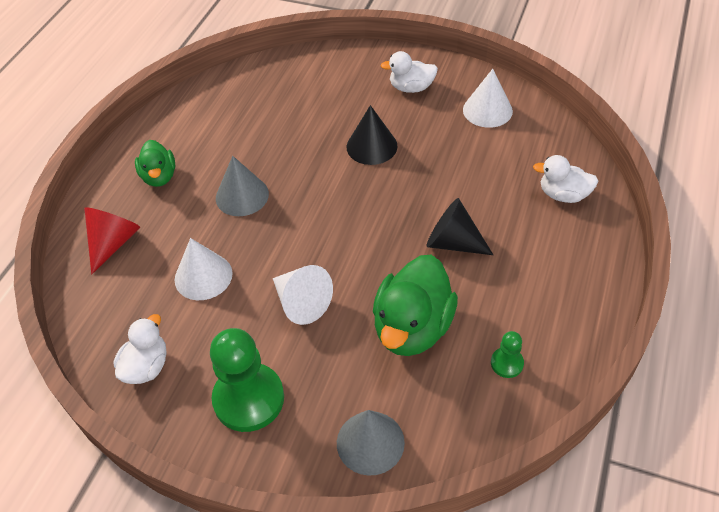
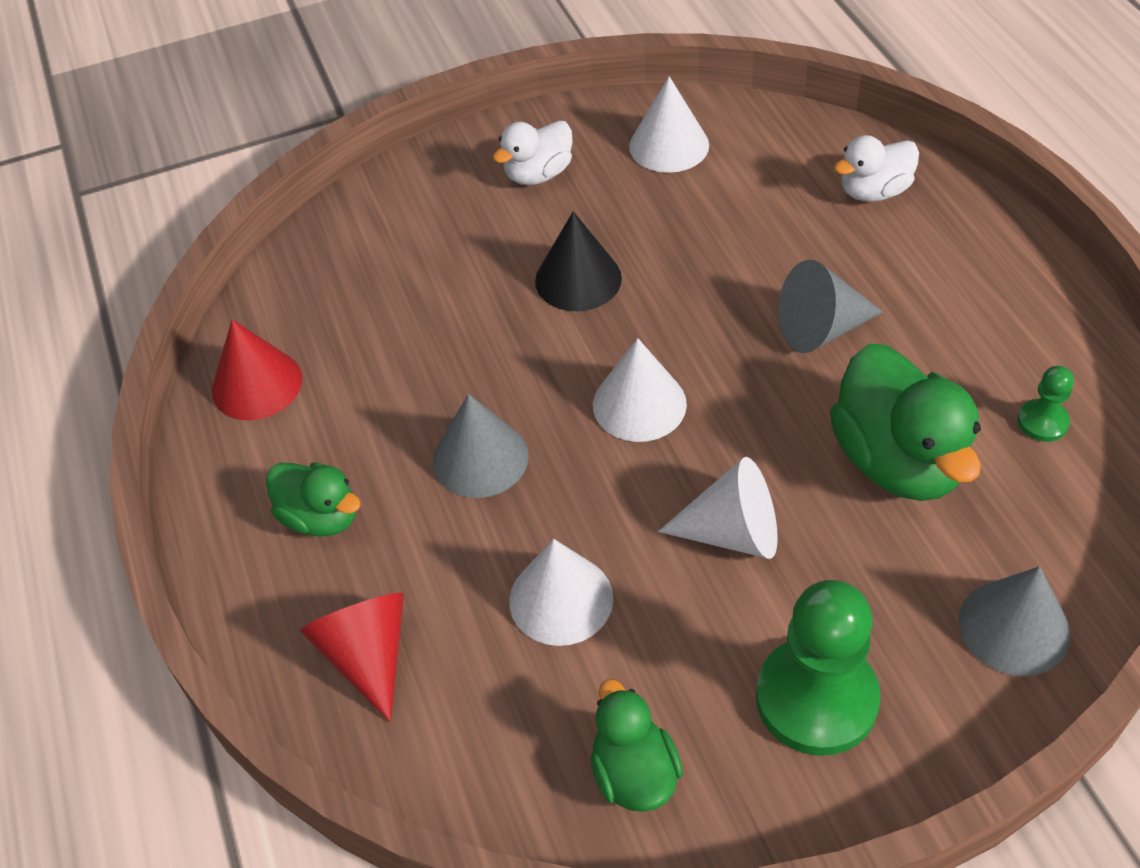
camera: 40 degrees left, 0 degrees up
white duck [114,314,166,384] -> green duck [591,679,683,812]
black cone [426,198,493,255] -> grey cone [778,260,883,353]
none -> red cone [212,319,302,420]
none -> white cone [593,338,687,442]

